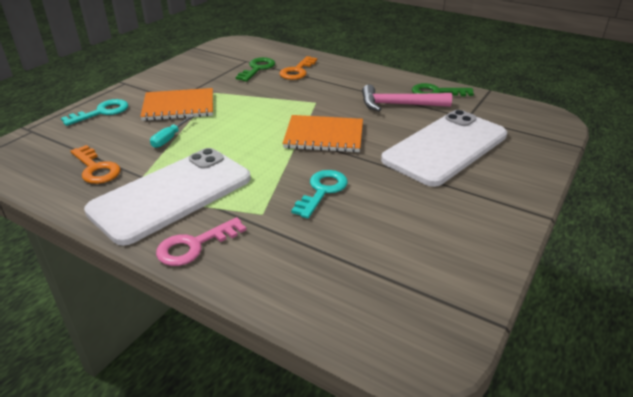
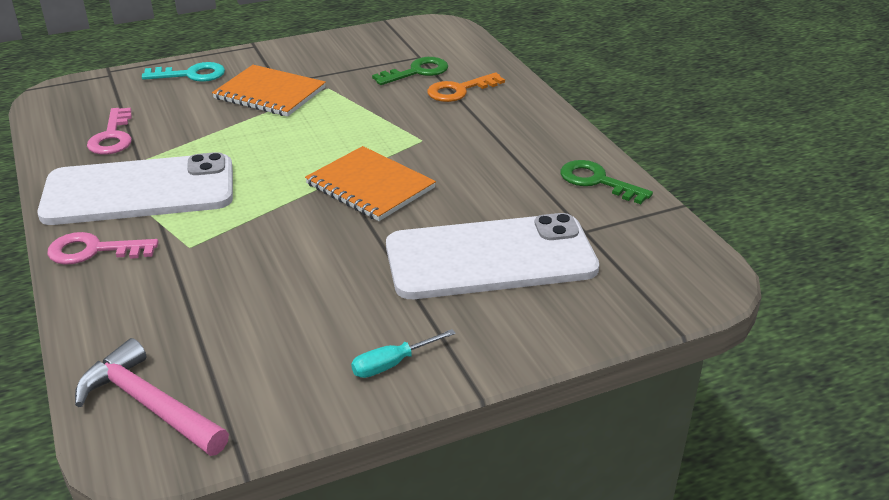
camera: 35 degrees right, 0 degrees up
orange key [71,145,121,184] -> pink key [87,108,132,154]
turquoise screwdriver [150,115,194,148] -> turquoise screwdriver moved to [351,329,456,378]
turquoise key [291,170,348,219] -> none
pink hammer [362,85,452,111] -> pink hammer moved to [75,338,229,456]

